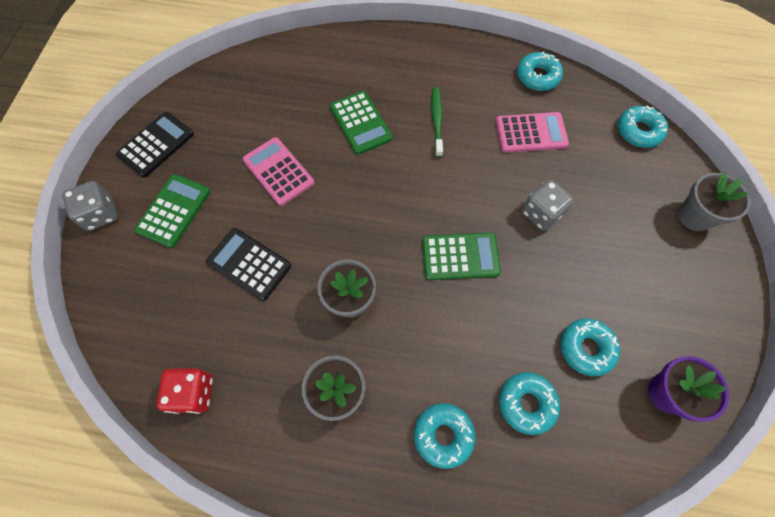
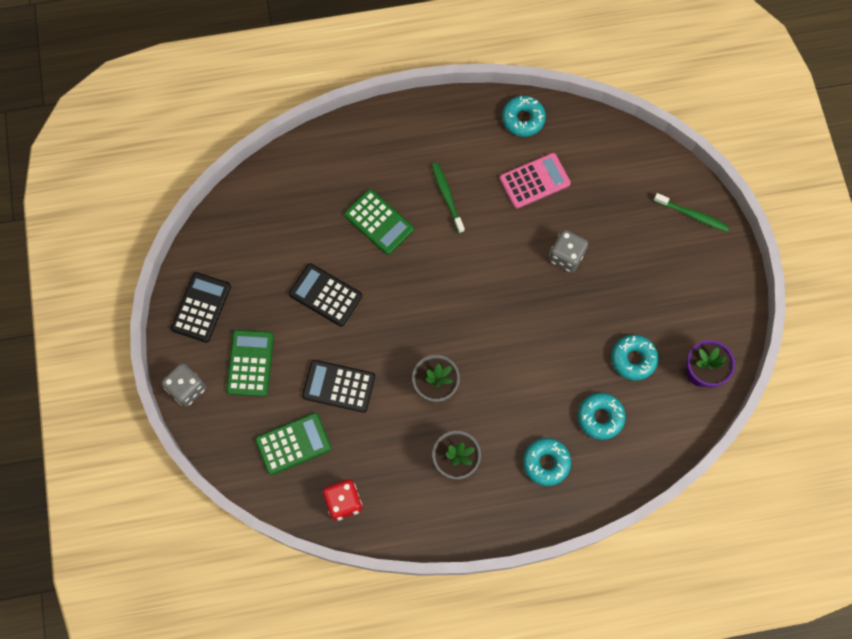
camera: 20 degrees left, 5 degrees up
pink calculator [242,137,314,206] -> black calculator [289,263,362,327]
green calculator [422,233,501,280] -> green calculator moved to [255,413,331,475]
turquoise donut [618,105,668,148] -> none
grey flower pot [678,172,750,231] -> green toothbrush [654,193,729,232]

